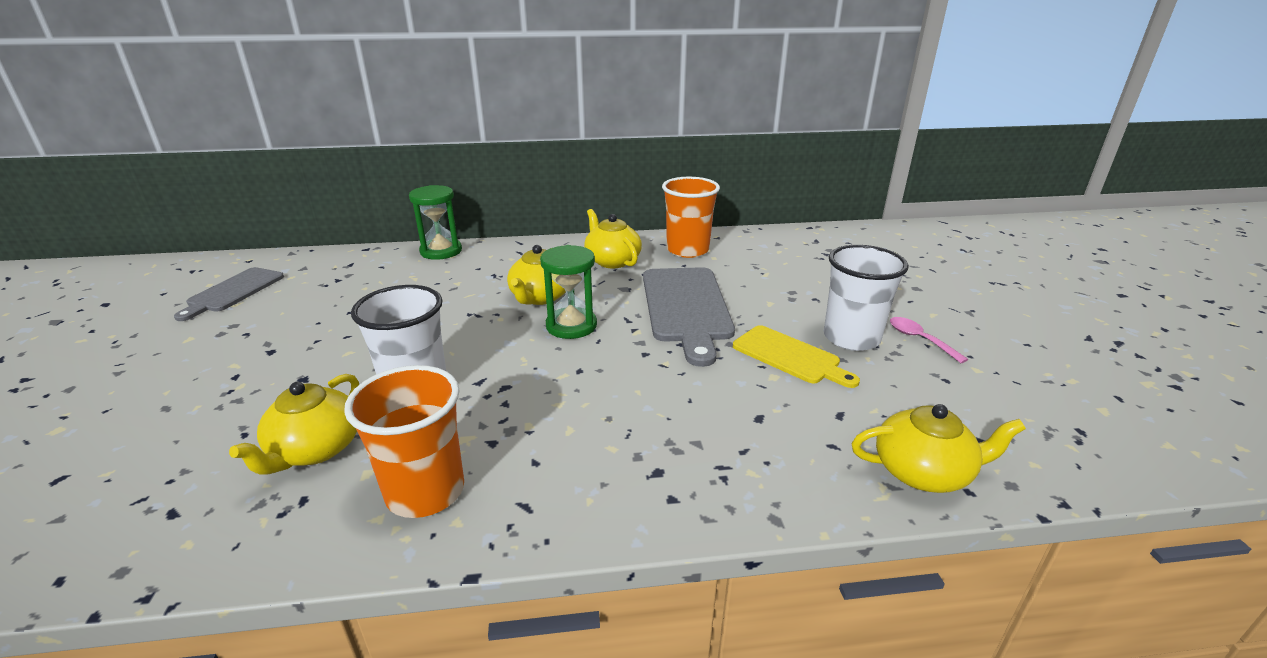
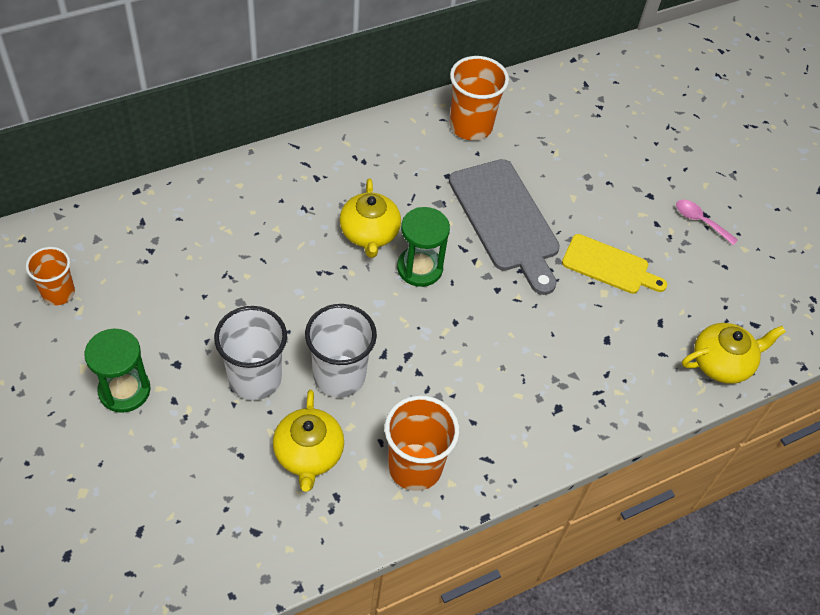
camera: 25 degrees left, 25 degrees up
grey cutting board [174,267,284,321] -> orange cup [26,247,75,305]
green hourglass [409,185,462,260] -> green hourglass moved to [84,329,151,413]
yellow teapot [584,209,642,268] -> none
white cup [824,245,909,351] -> white cup moved to [214,306,287,400]

